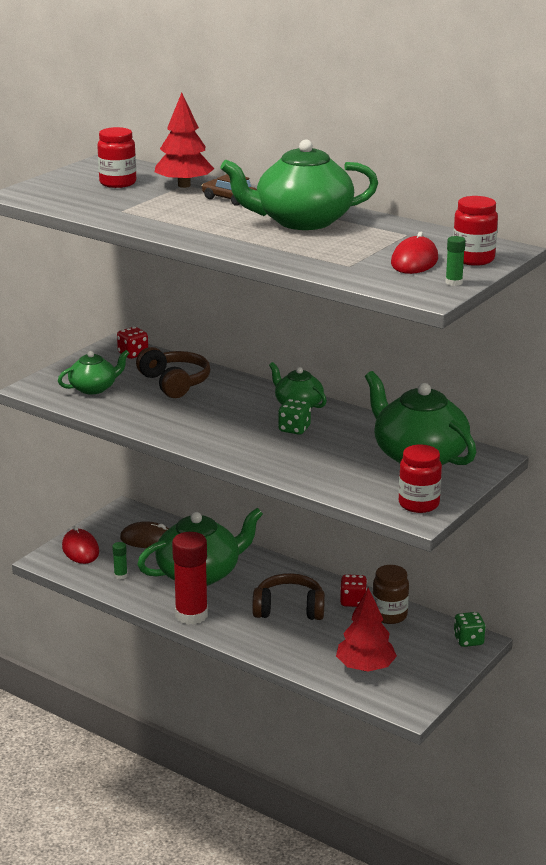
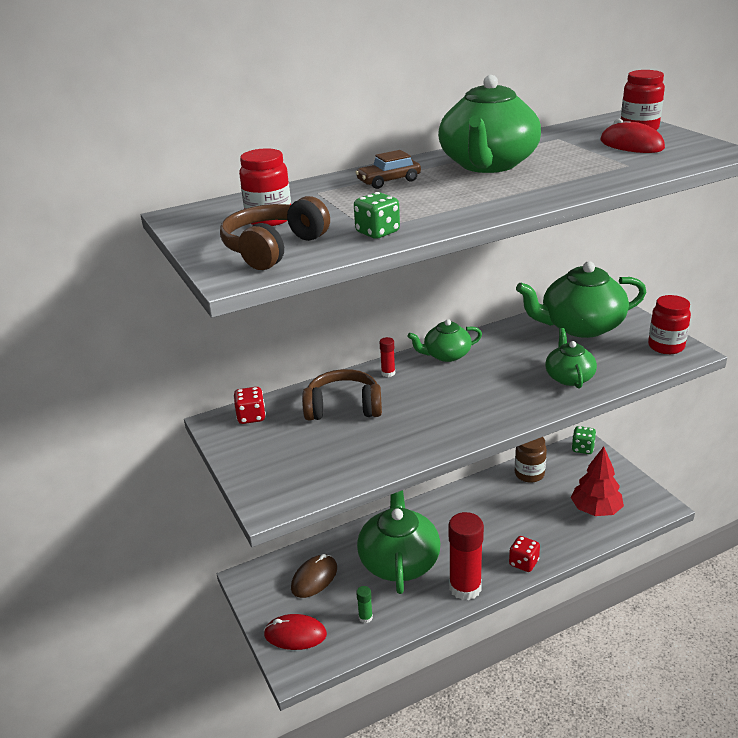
camera: 60 degrees left, 5 degrees up
green teapot [58,350,130,394] -> green teapot moved to [545,328,597,389]
red tree [155,92,214,188] -> none
brown headphones [252,573,325,620] -> brown headphones moved to [220,196,330,270]
green dice [278,399,311,435] -> green dice moved to [354,192,400,239]
red dice [340,574,367,607] -> red dice moved to [509,536,540,572]
green glue stick [445,236,465,286] -> none
none -> red glue stick [380,337,395,377]

